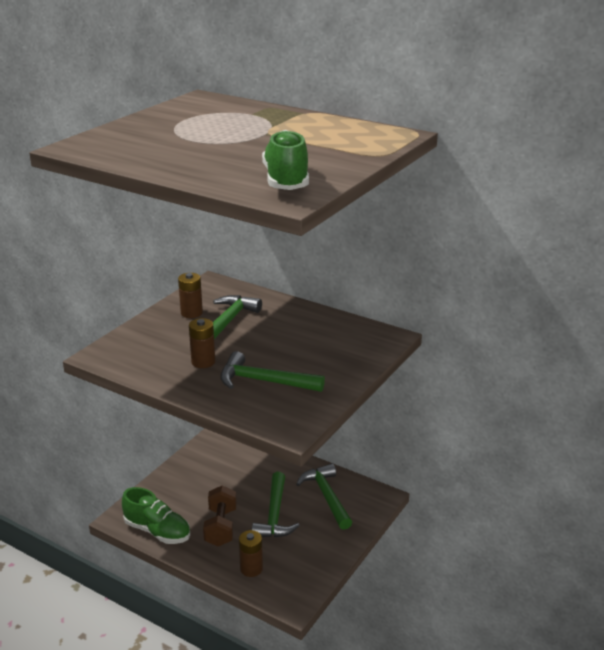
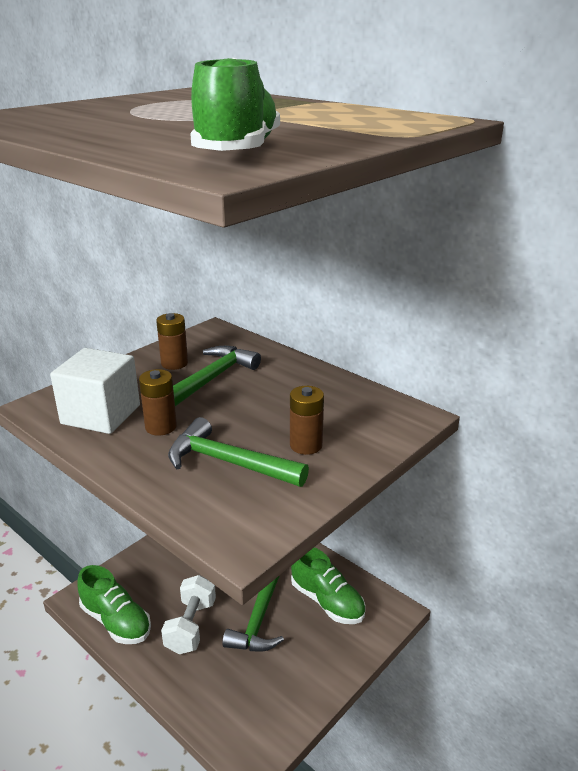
camera: 10 degrees right, 0 degrees up
brown dumbbell [203,485,237,546] -> white dumbbell [161,575,216,654]
brown battery [239,530,263,577] -> brown battery moved to [290,386,324,455]
green hammer [296,463,352,530] -> green shoe [291,547,365,624]
none -> white cube [50,348,140,434]

